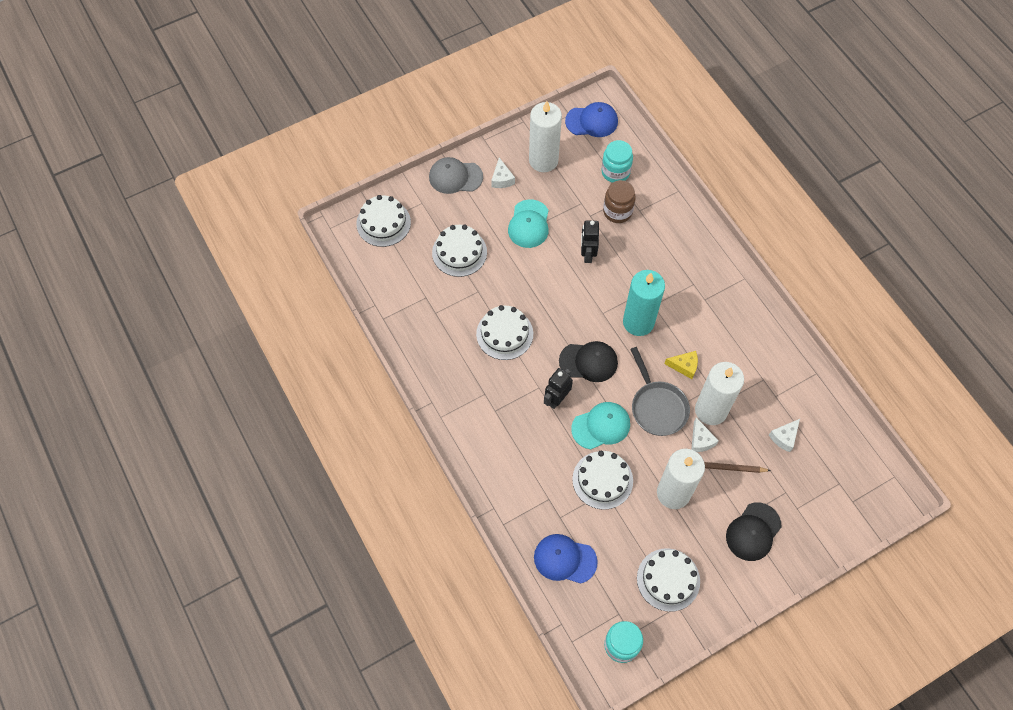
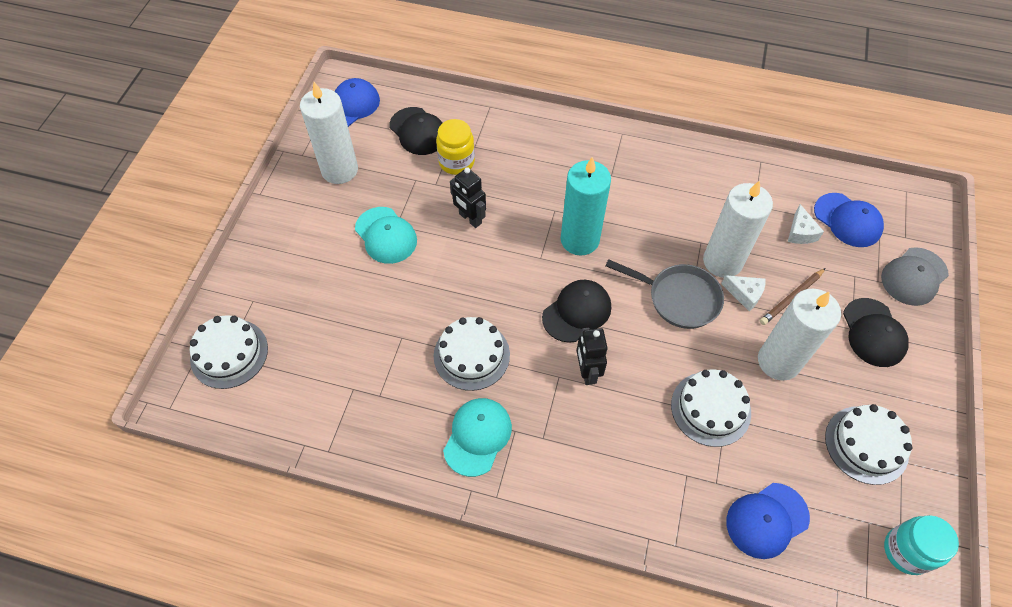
camera: 45 degrees left, 5 degrees down
grey cap [429,157,483,194] -> grey cap moved to [881,247,949,306]
white cake [432,225,487,277] -> none
white cheese [491,158,515,188] -> none
turquoise cap [571,402,630,449] -> turquoise cap moved to [443,398,512,477]
turquoise jar [601,140,633,183] -> black cap [389,107,442,155]
brown jar [603,180,636,223] -> yellow jar [436,119,475,175]
yellow cheese [664,351,698,379] -> none
none -> blue cap [814,193,884,247]

